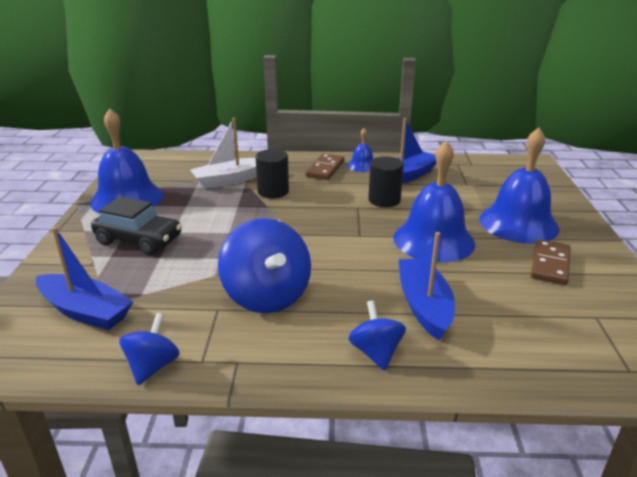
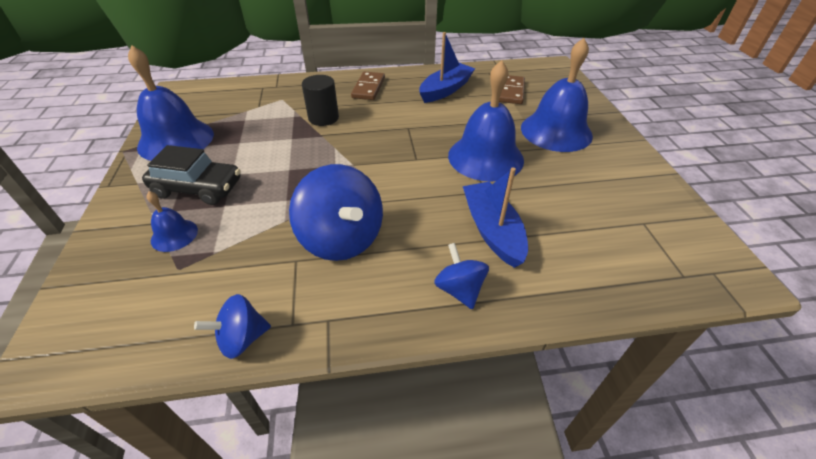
camera: 10 degrees left, 15 degrees up
blue boat [36,227,134,330] -> none
blue spinning top [119,313,180,385] -> blue spinning top turned 120 degrees counterclockwise [194,294,271,359]
white boat [190,118,257,189] -> none
blue bell [347,128,373,172] -> blue bell moved to [147,191,198,252]
black cylinder [368,156,404,207] -> none
brown domino [531,239,571,285] -> brown domino moved to [499,75,525,104]

